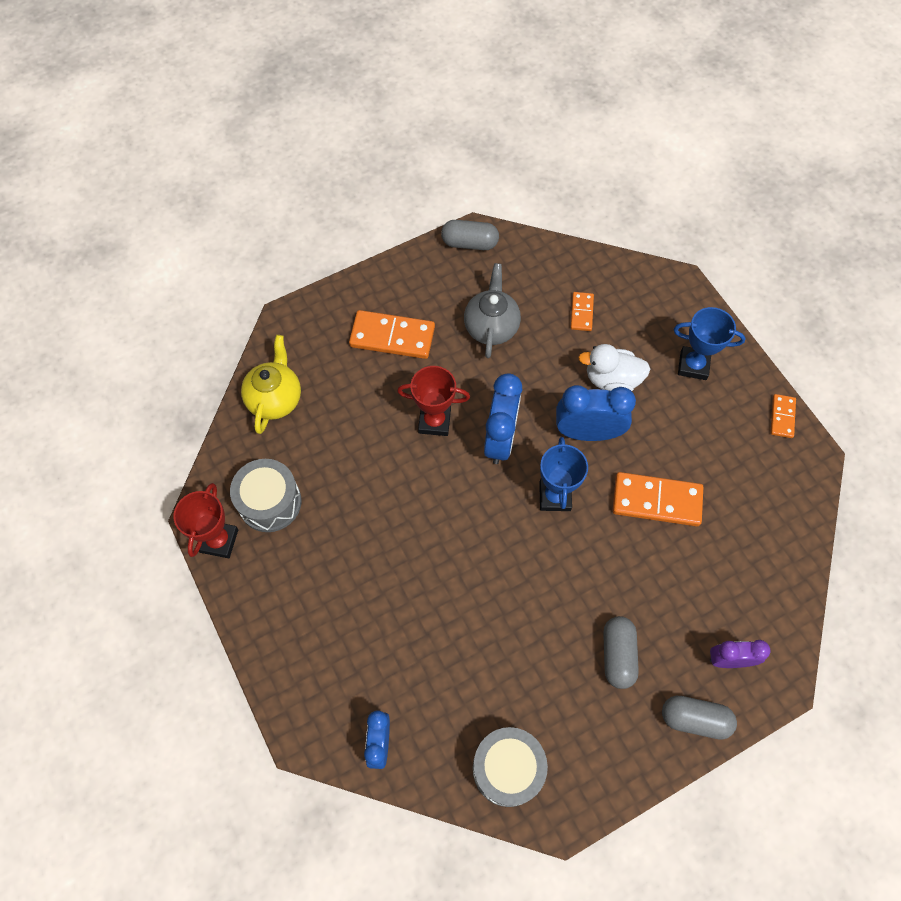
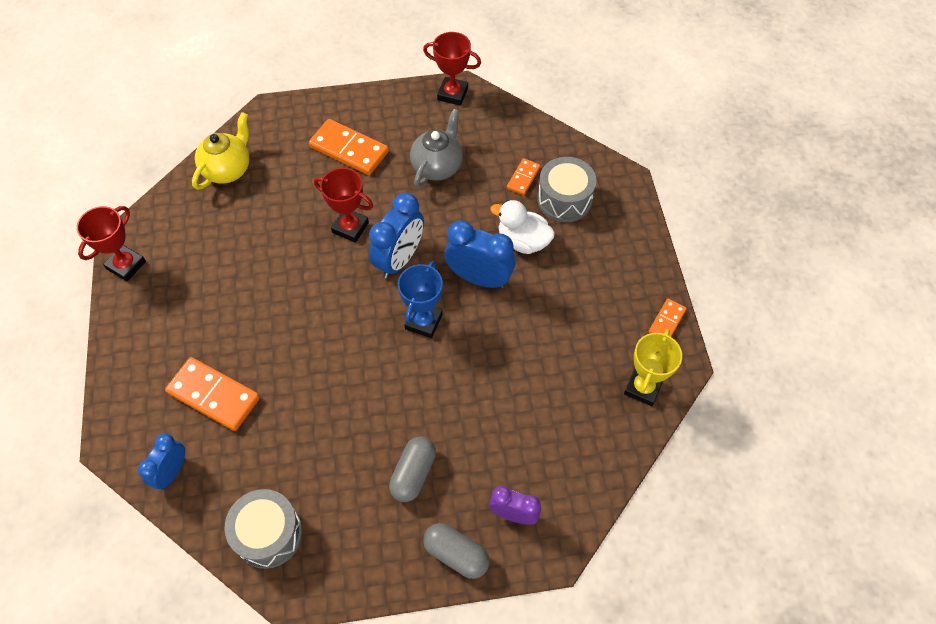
camera: 20 degrees right, 5 degrees down
grey drum [230,459,302,532] -> grey drum moved to [537,157,596,222]
grey capsule [441,220,499,250] -> red trophy [423,32,481,106]
orange domino [613,472,703,526] -> orange domino moved to [165,357,260,431]
blue trophy [674,307,746,380] -> none
none -> yellow trophy [624,329,682,406]

